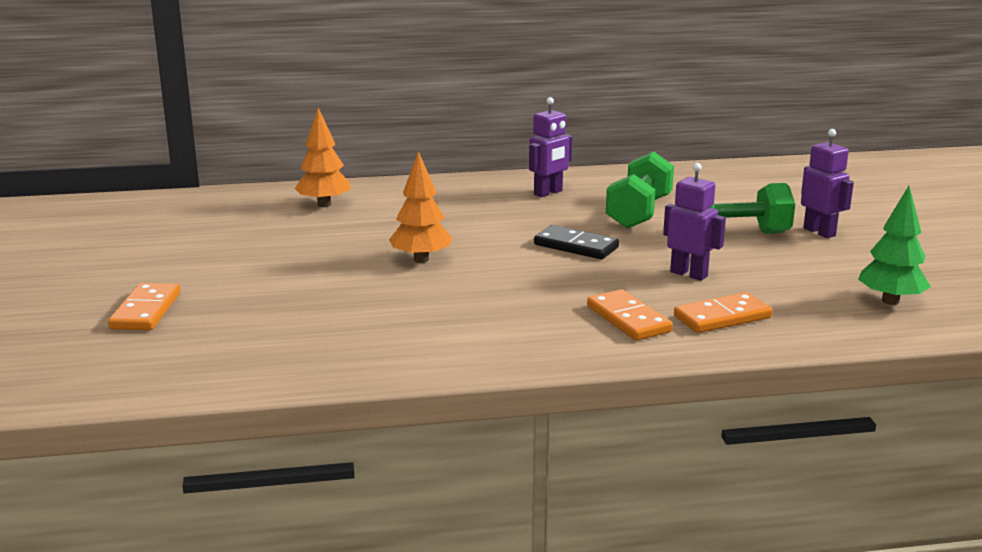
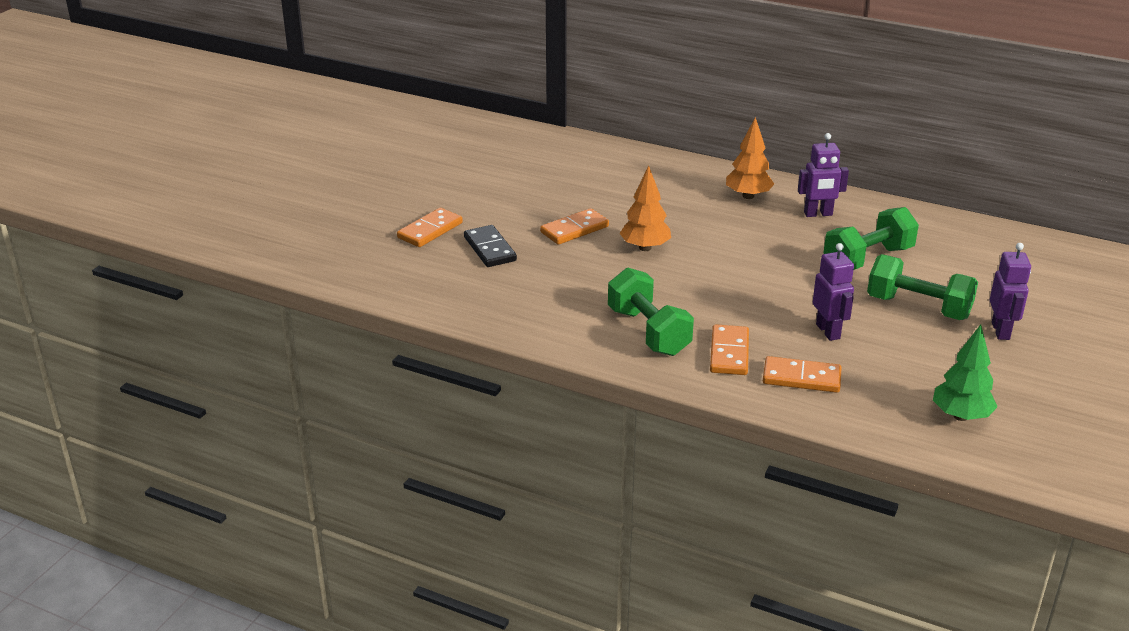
camera: 35 degrees right, 10 degrees up
orange tree [295,108,351,207] -> orange tree moved to [726,117,774,199]
black domino [534,225,619,259] -> black domino moved to [464,225,517,267]
none -> orange domino [540,208,609,245]
none -> green dumbbell [608,268,694,356]

